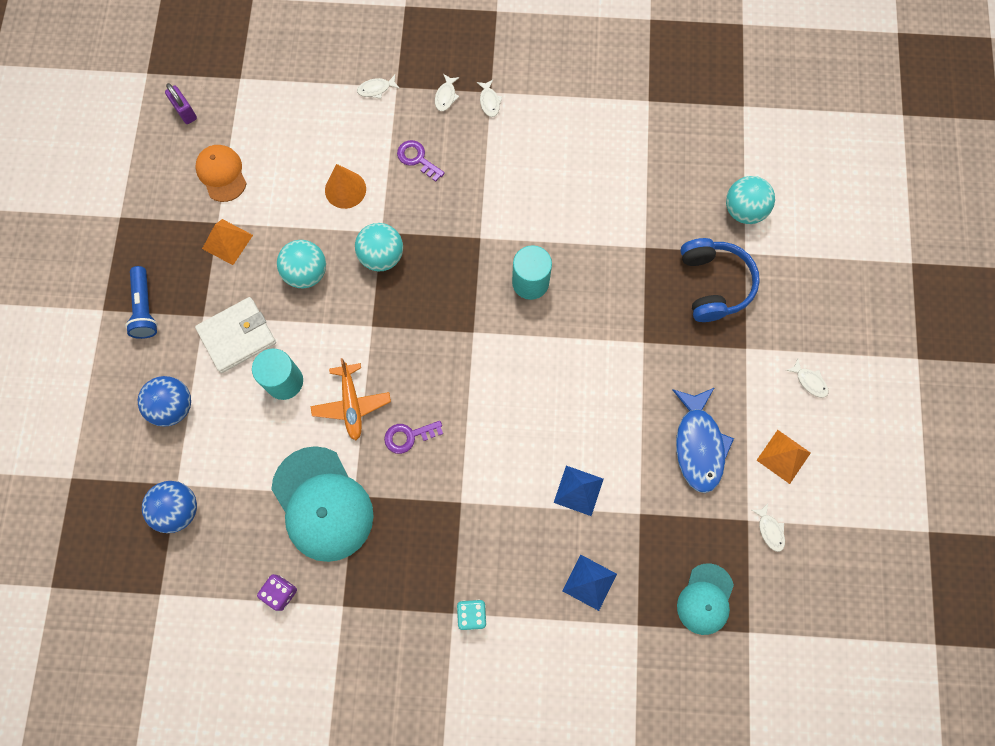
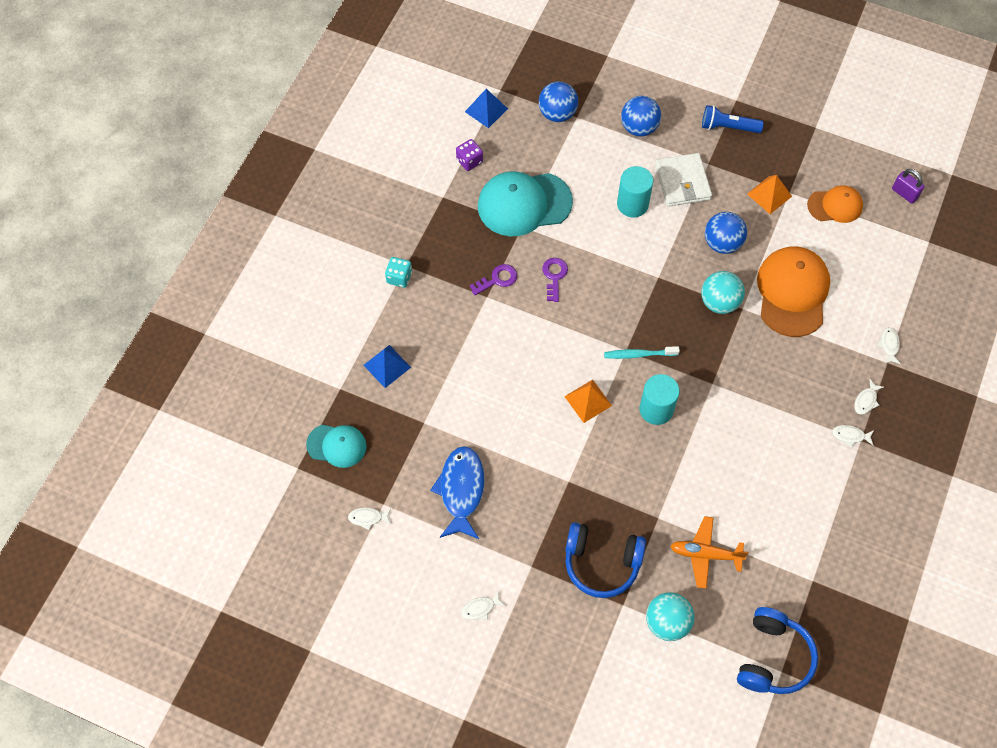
camera: 110 degrees right, 10 degrees down
purple padlock [165,83,197,124] -> purple padlock turned 60 degrees clockwise [892,169,924,203]
turquoise ball [277,240,326,288] -> blue ball [705,212,747,254]
orange plane [311,358,391,440] -> orange plane moved to [670,516,749,589]
orange cone [325,164,366,209] -> orange cap [757,247,830,337]
purple key [397,140,445,182] -> purple key moved to [470,264,517,295]
white fish [435,74,460,111] -> white fish turned 90 degrees counterclockwise [854,379,884,415]
blue pyramid [553,466,604,516] -> blue pyramid moved to [465,89,508,128]
blue fish [672,388,734,493] -> blue fish turned 75 degrees clockwise [430,446,485,539]
turquoise cap [677,563,734,635] -> turquoise cap turned 150 degrees clockwise [306,425,367,468]
orange pyramid [757,430,811,484] -> orange pyramid moved to [564,380,612,423]
none -> turquoise toothbrush [604,346,680,359]
none -> blue headphones [737,607,818,694]

